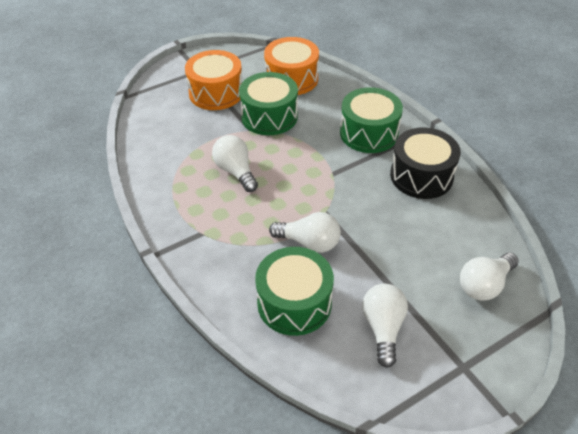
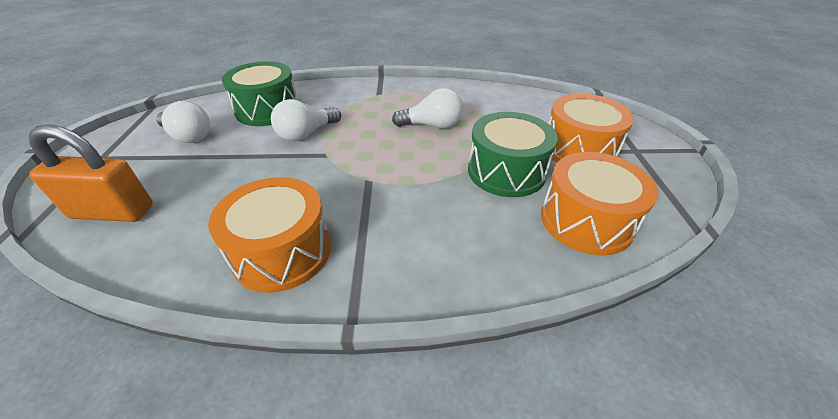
camera: 120 degrees right, 5 degrees down
green drum [340,87,403,153] -> none
black drum [390,127,461,199] -> orange drum [208,177,331,293]
white light bulb [460,253,519,301] -> orange padlock [29,124,153,222]

